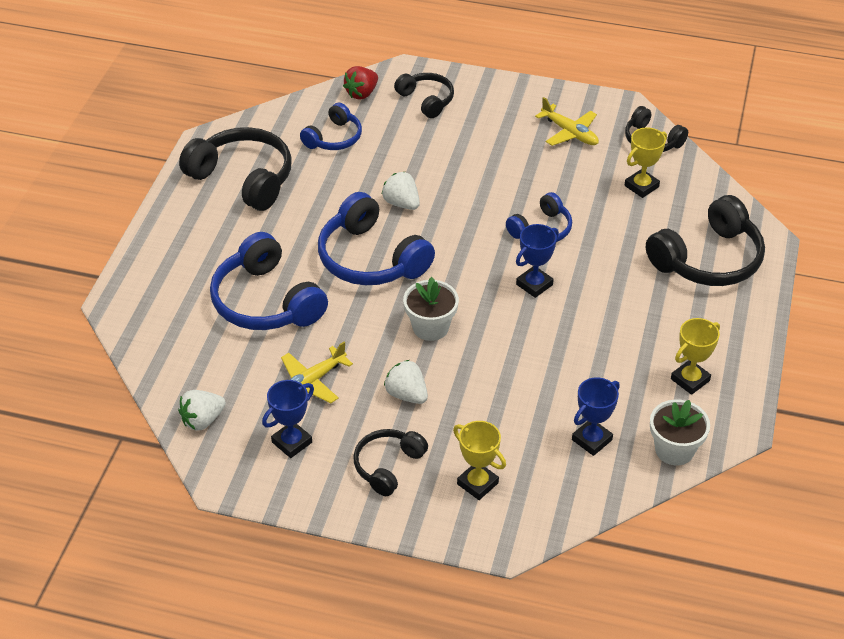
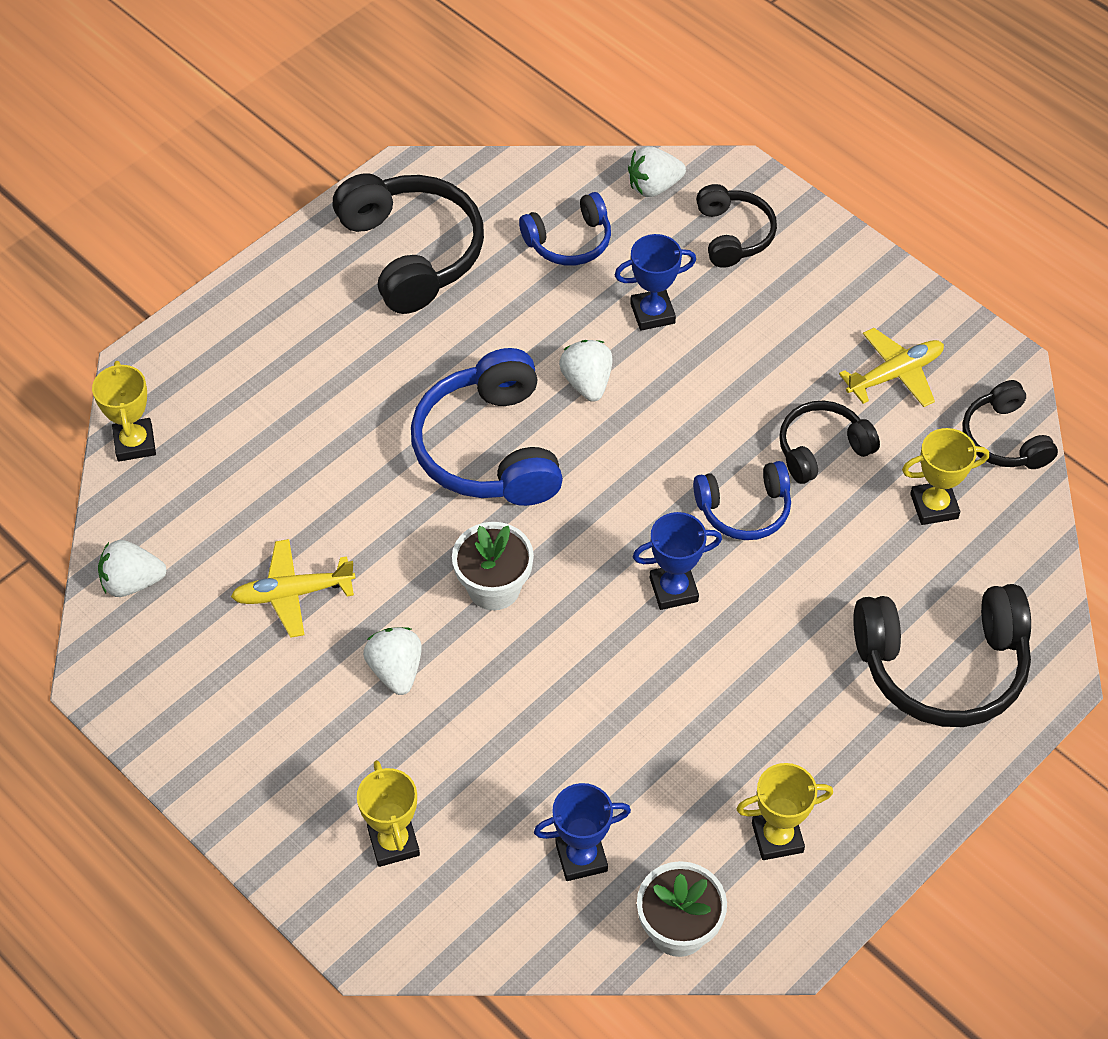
camera: 30 degrees right, 10 degrees up
blue headphones [210,232,328,330] -> none
blue trophy [262,380,314,458] -> blue trophy moved to [615,234,696,331]
red strawberry [343,66,378,99] -> white strawberry [628,146,686,197]
black headphones [353,429,428,496] -> black headphones moved to [779,401,880,484]
yellow plane [535,97,599,146] -> yellow plane turned 105 degrees counterclockwise [839,328,944,407]
none -> yellow trophy [92,361,156,462]

